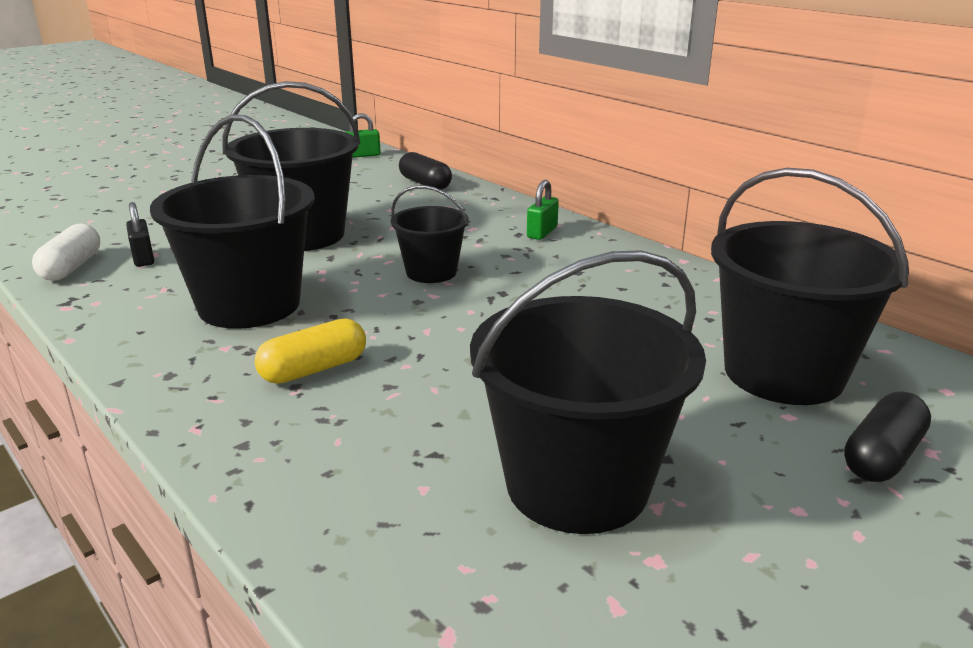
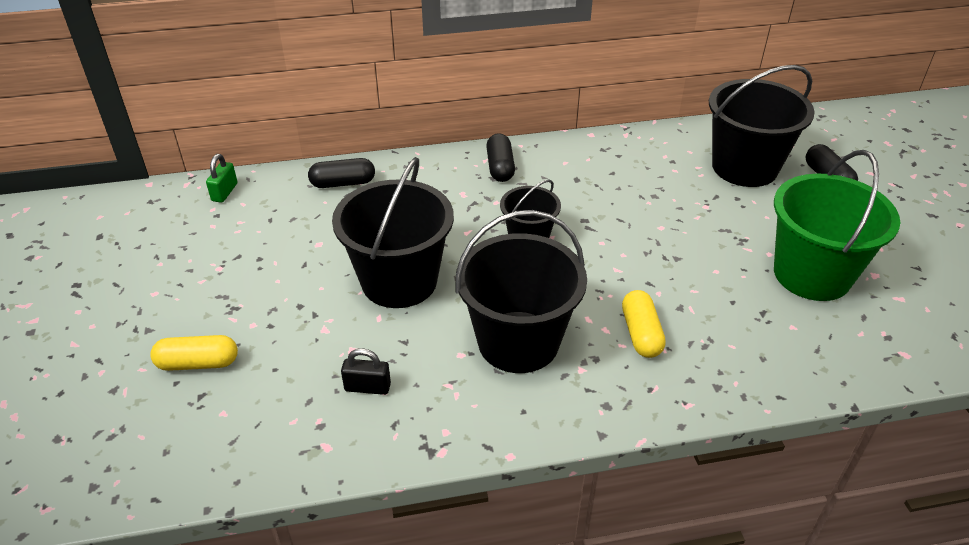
camera: 60 degrees left, 15 degrees up
white capsule [32,223,100,281] -> none
black bucket [470,250,706,534] -> green bucket [774,150,900,301]
green padlock [527,180,559,240] -> black capsule [486,133,515,182]
none -> yellow capsule [150,335,238,371]

